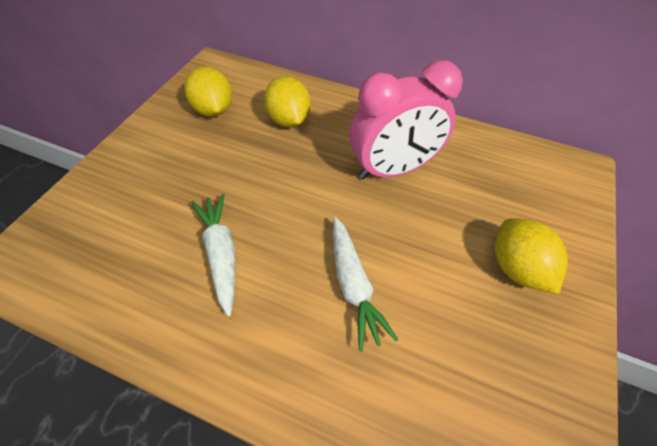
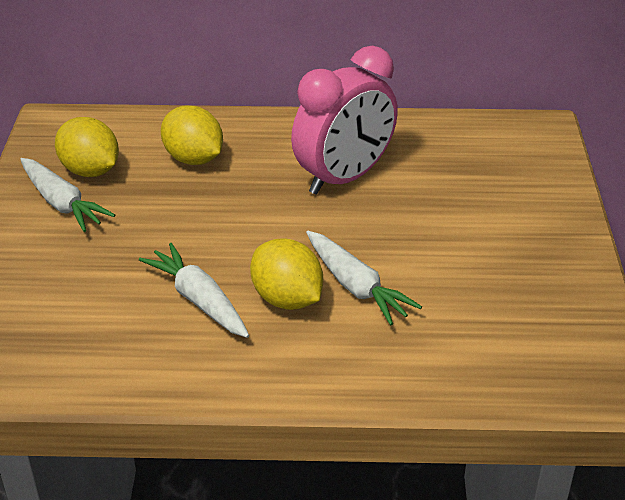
camera: 20 degrees left, 15 degrees down
yellow lemon [495,218,568,294] -> yellow lemon moved to [250,238,323,310]
none -> white carrot [20,158,115,232]

